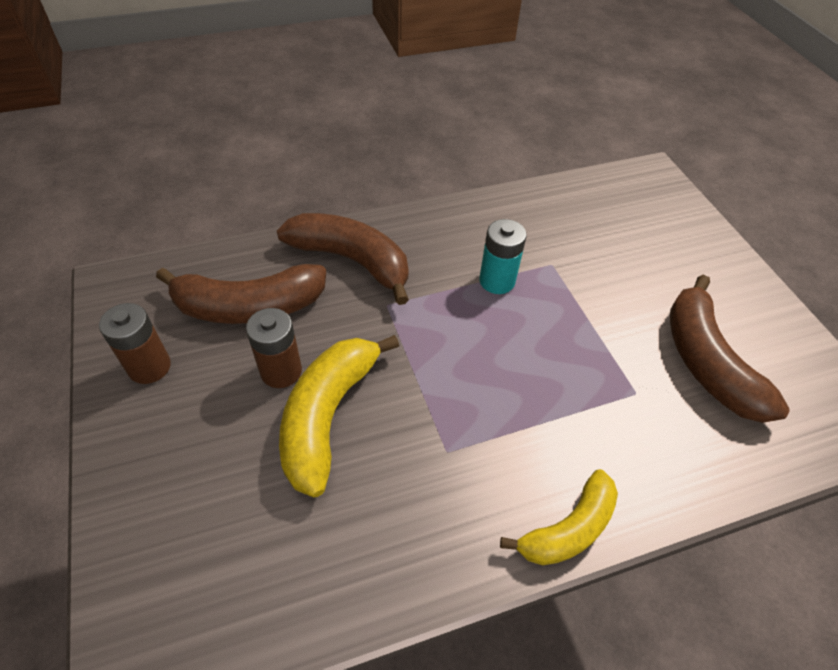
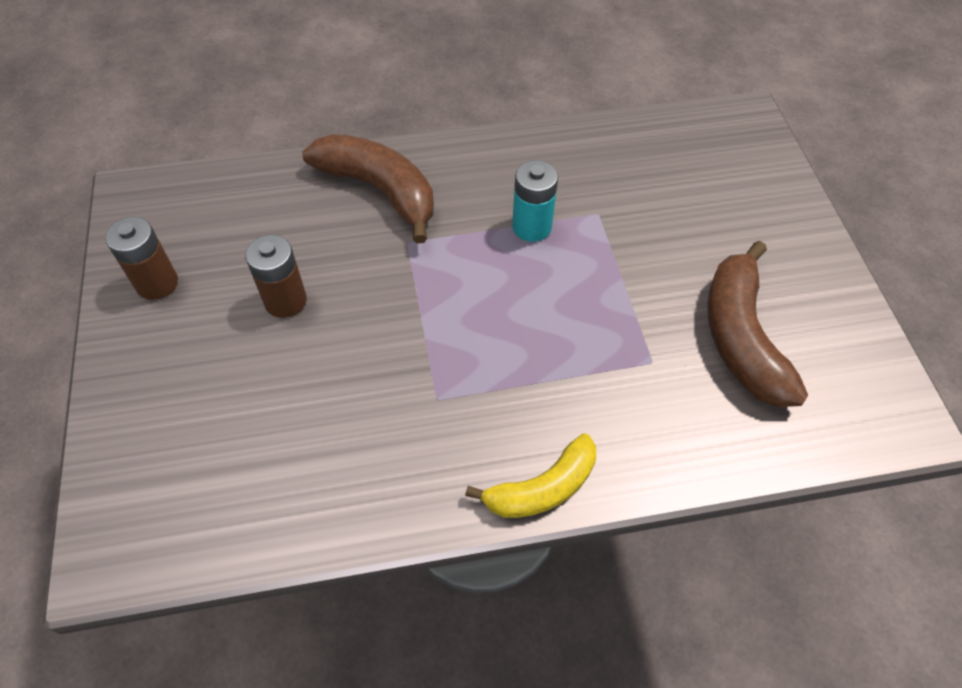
camera: 10 degrees right, 5 degrees up
brown banana [156,264,326,324] -> none
yellow banana [279,335,399,498] -> none

